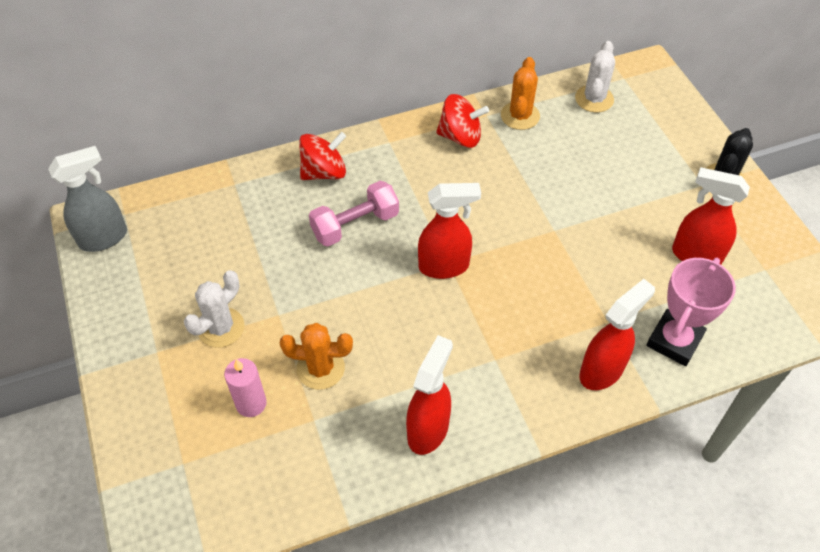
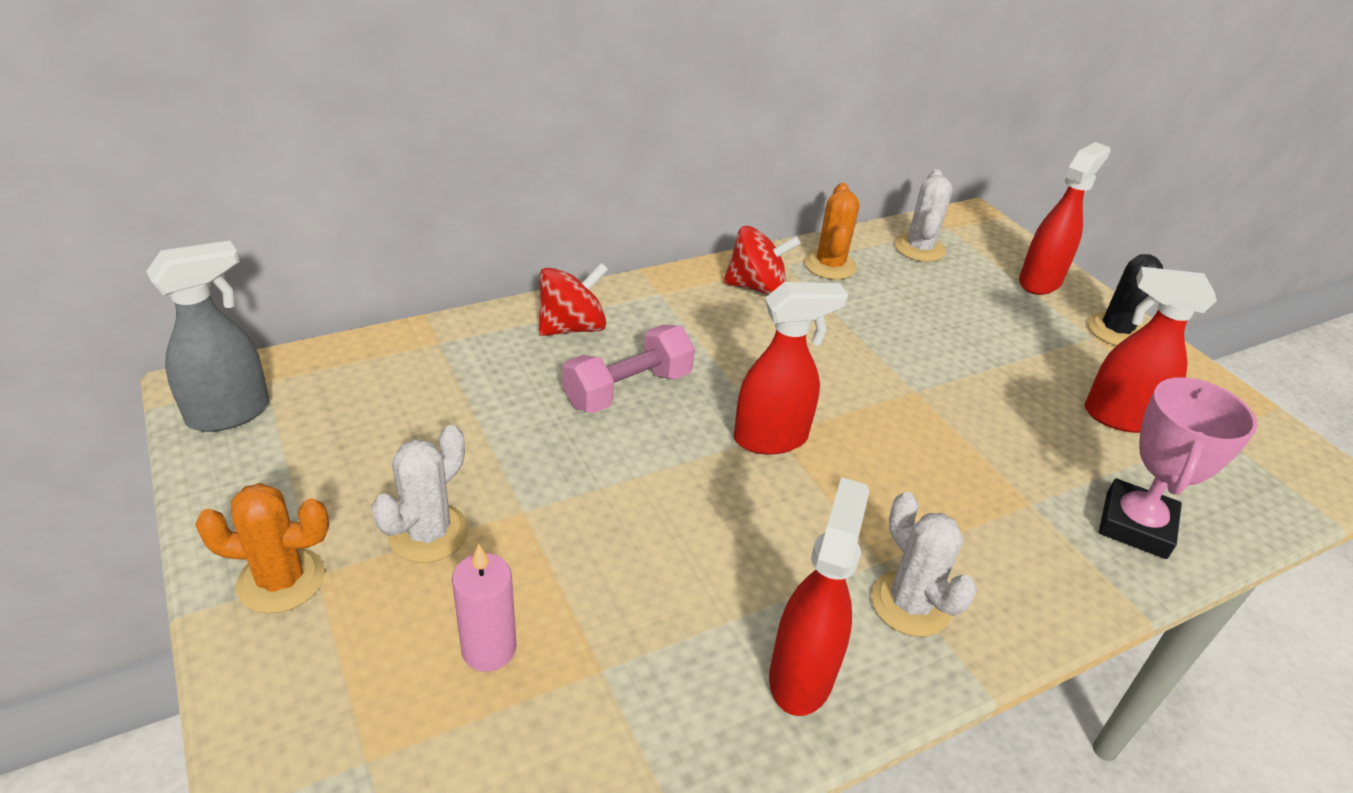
camera: 10 degrees left, 15 degrees down
orange cactus [280,323,353,390] -> orange cactus moved to [195,483,329,614]
red spray bottle [579,279,655,390] -> red spray bottle moved to [1019,142,1110,295]
none -> white cactus [871,492,977,637]

